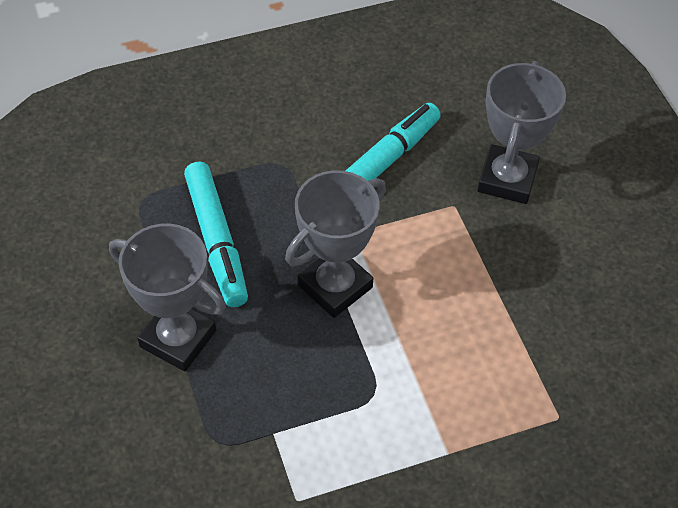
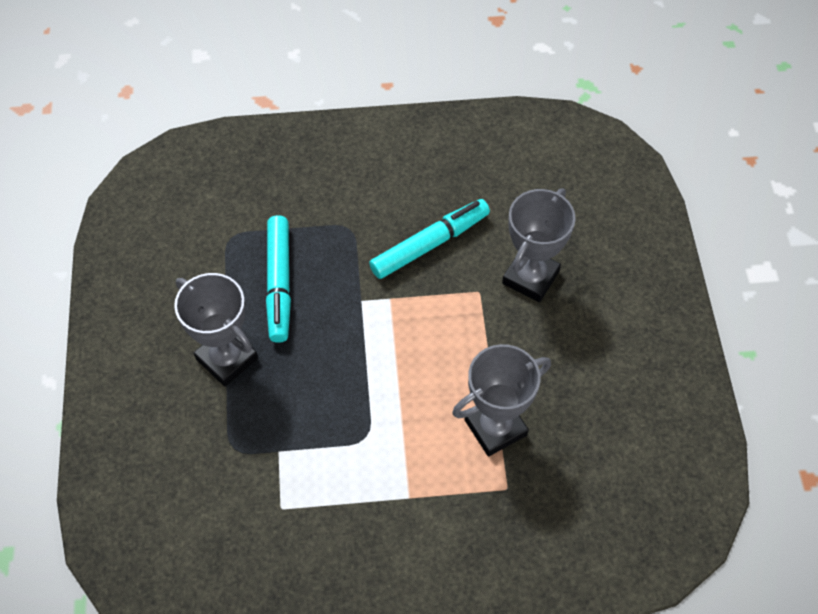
camera: 15 degrees right, 5 degrees up
grey trophy [285,170,386,318] -> grey trophy moved to [452,344,551,456]

